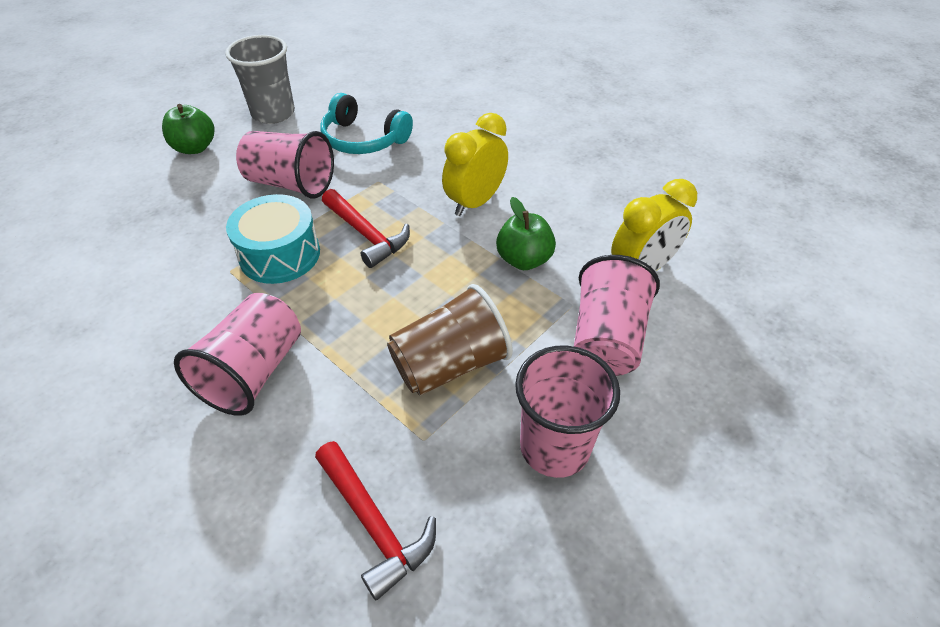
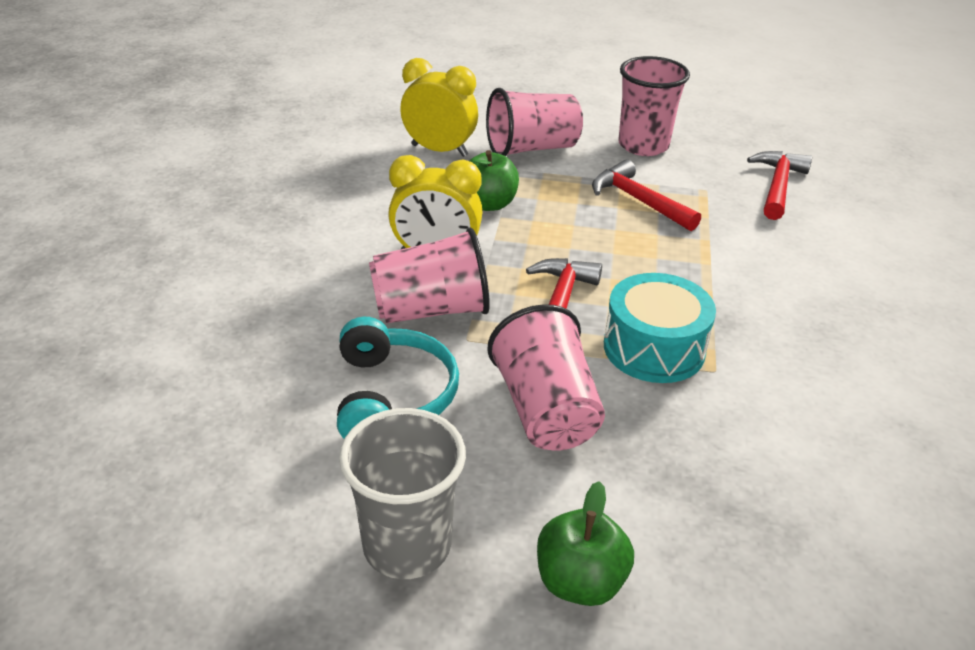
camera: 125 degrees left, 10 degrees down
pink cup [174,293,301,416] -> pink cup moved to [369,228,490,323]
brown cup [387,284,513,396] -> red hammer [592,160,701,231]

